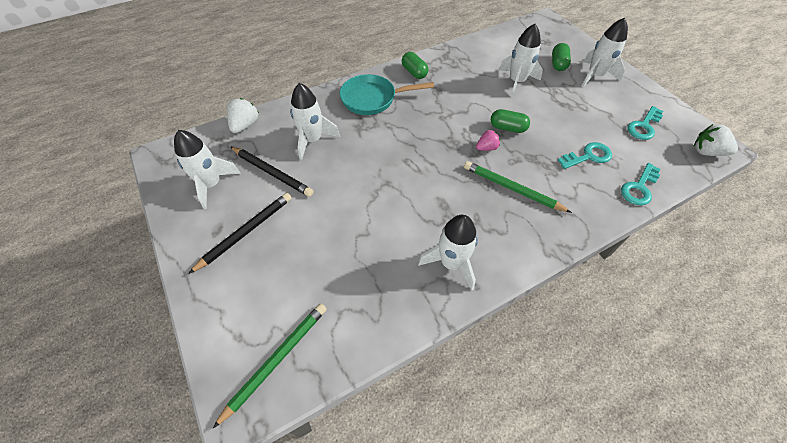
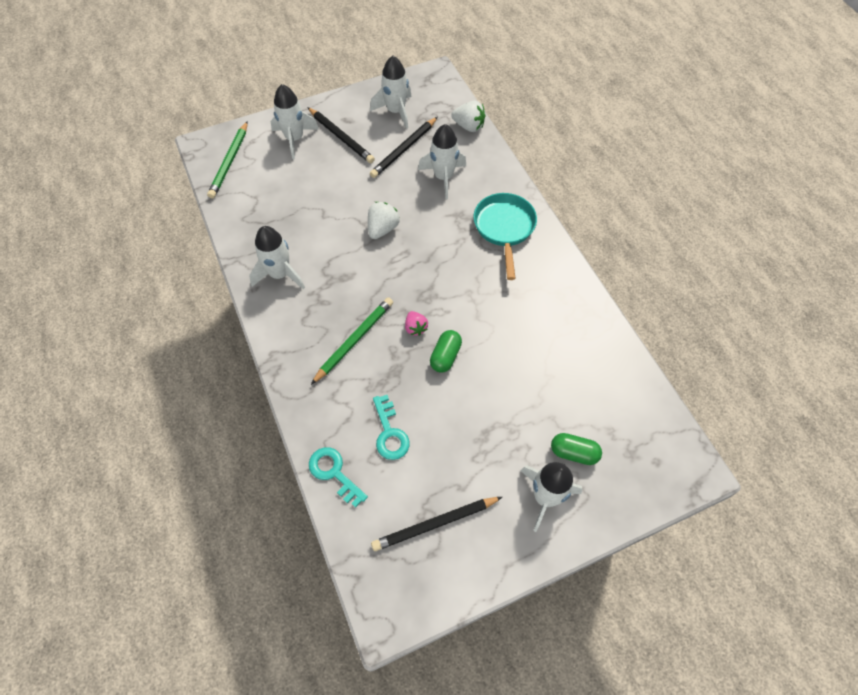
camera: 95 degrees right, 5 degrees up
green pencil [212,303,327,429] -> green pencil turned 60 degrees clockwise [207,121,248,198]
green capsule [402,52,428,79] -> none
white rocket [499,24,543,97] -> white rocket moved to [271,84,319,159]
turquoise key [628,106,663,140] -> black pencil [371,497,502,551]
white strawberry [694,124,738,156] -> white strawberry moved to [368,202,400,239]

